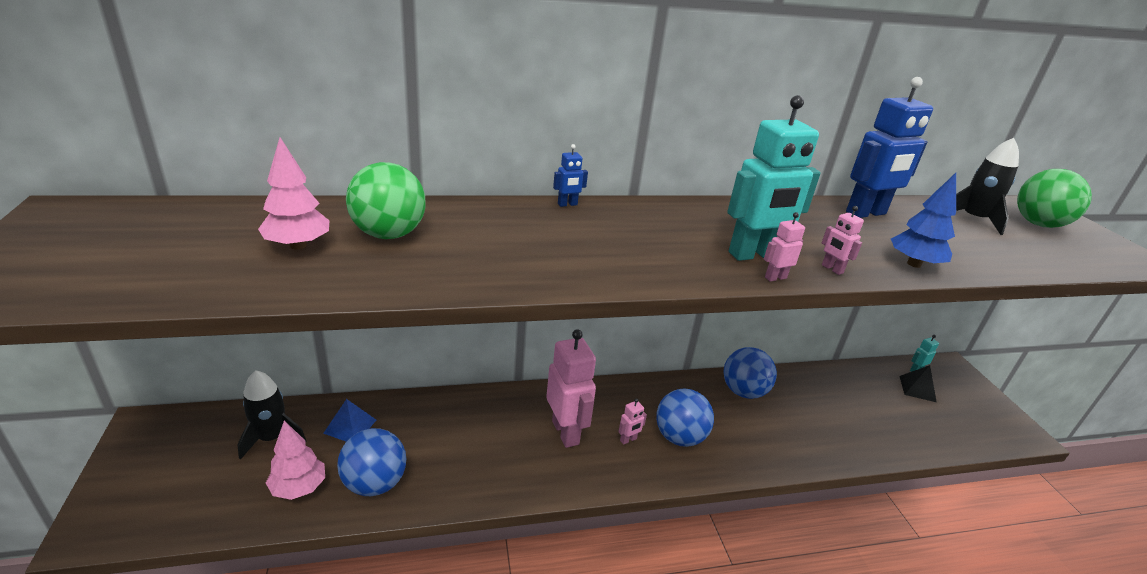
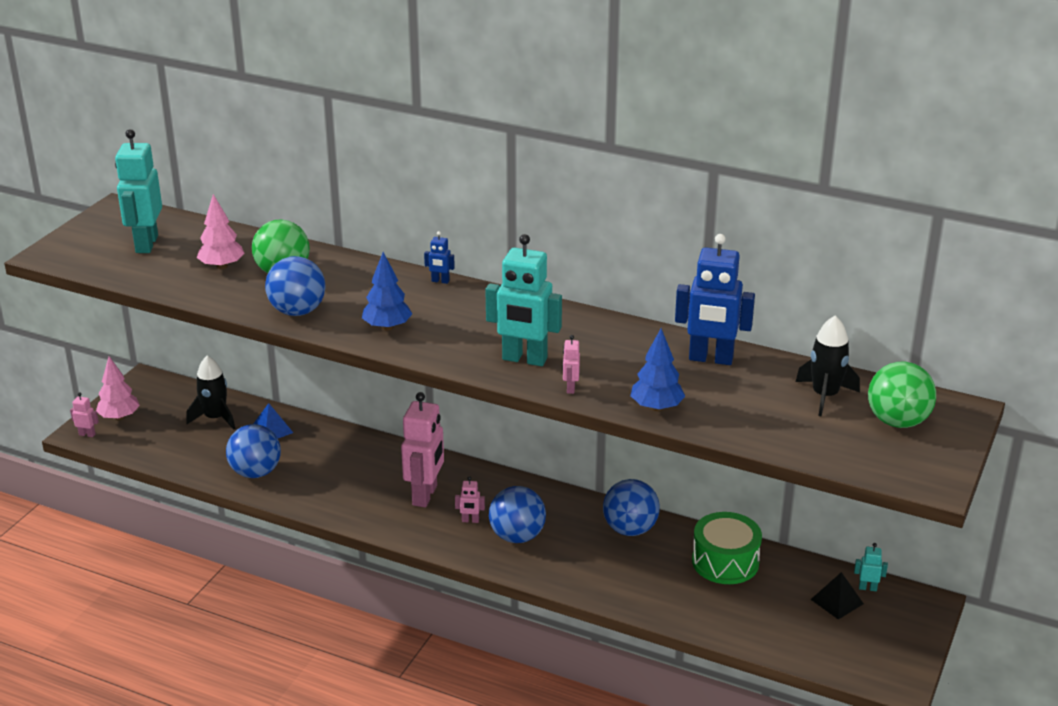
camera: 40 degrees right, 0 degrees up
pink tree [266,421,325,500] -> pink tree moved to [96,356,140,420]
pink robot [764,212,805,282] -> pink robot moved to [70,392,99,437]
none -> turquoise robot [115,129,162,253]
none -> blue ball [265,256,326,316]
none -> blue tree [362,252,412,331]
none -> green drum [692,512,762,584]

